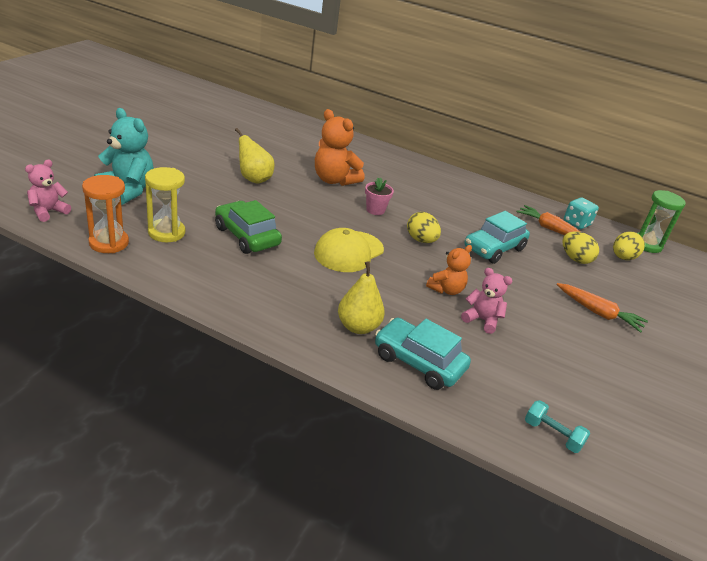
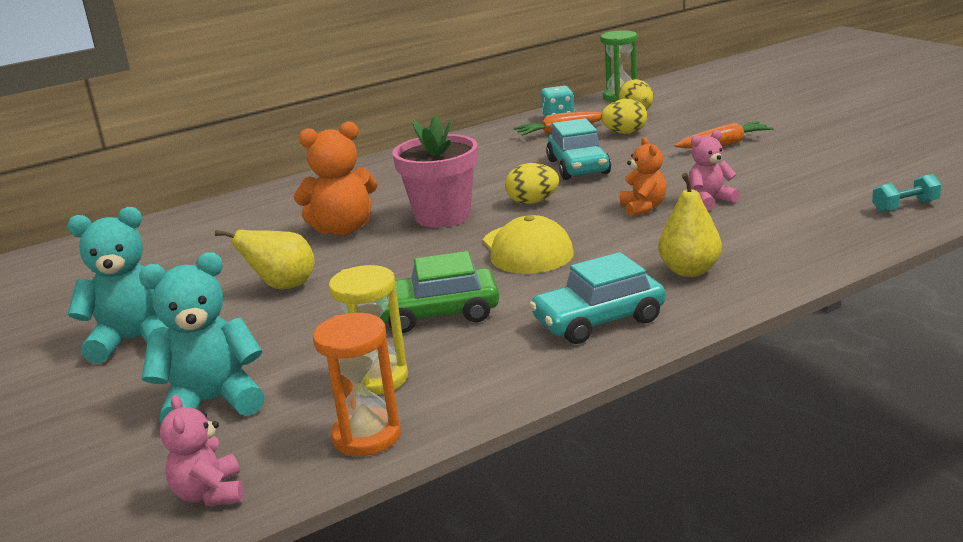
camera: 50 degrees left, 10 degrees down
pink flower pot [365,178,394,215] -> pink flower pot [392,115,478,228], size x2.00
turquoise car [375,317,471,390] -> turquoise car moved to [529,252,665,344]
none -> turquoise teddy bear [67,207,169,364]

